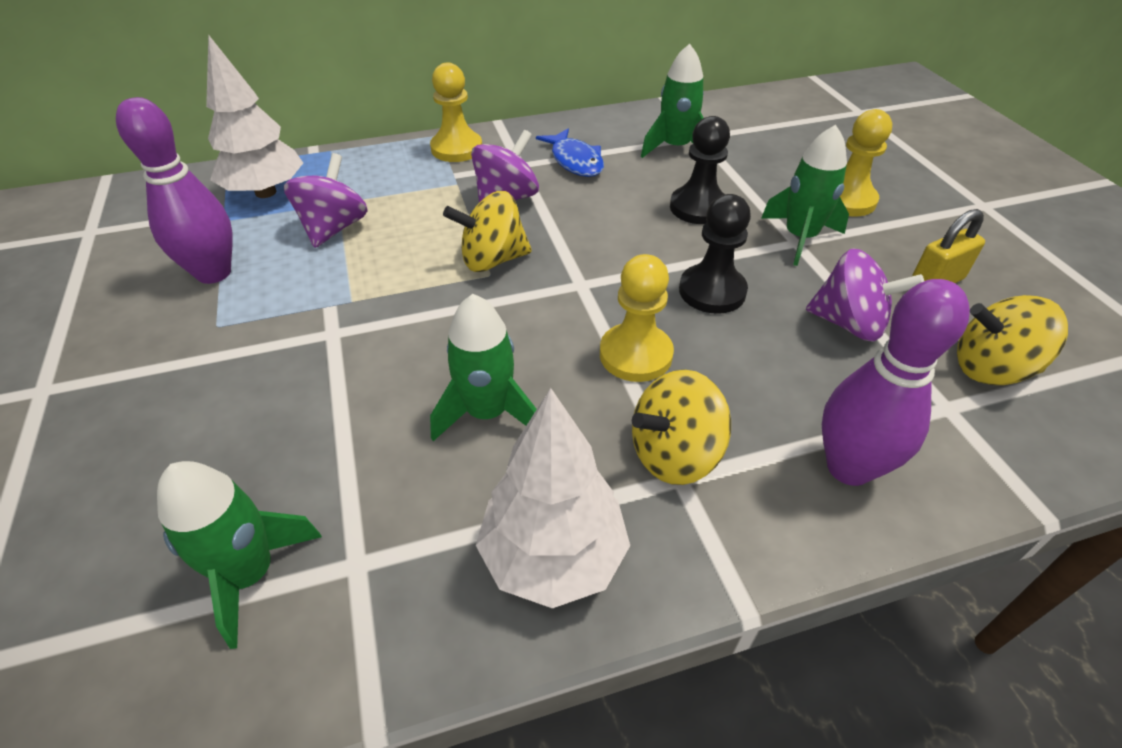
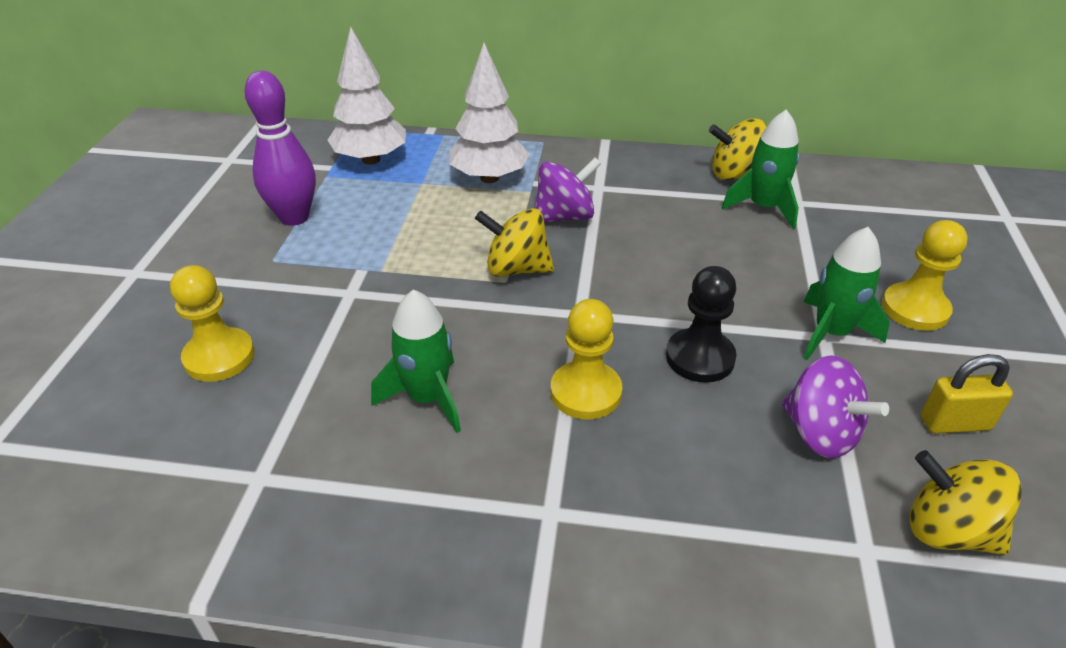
camera: 25 degrees right, 5 degrees down
green rocket [157,461,322,649] -> none
purple spinning top [284,153,368,248] -> none
yellow pawn [430,62,482,162] -> yellow pawn moved to [170,265,255,382]
white tree [476,388,630,608] -> white tree moved to [450,43,530,183]
blue fish [536,129,604,177] -> none
yellow spinning top [632,370,731,485] -> yellow spinning top moved to [709,118,767,180]
black pawn [670,116,730,224] -> none
purple bowling pin [822,279,970,486] -> none

